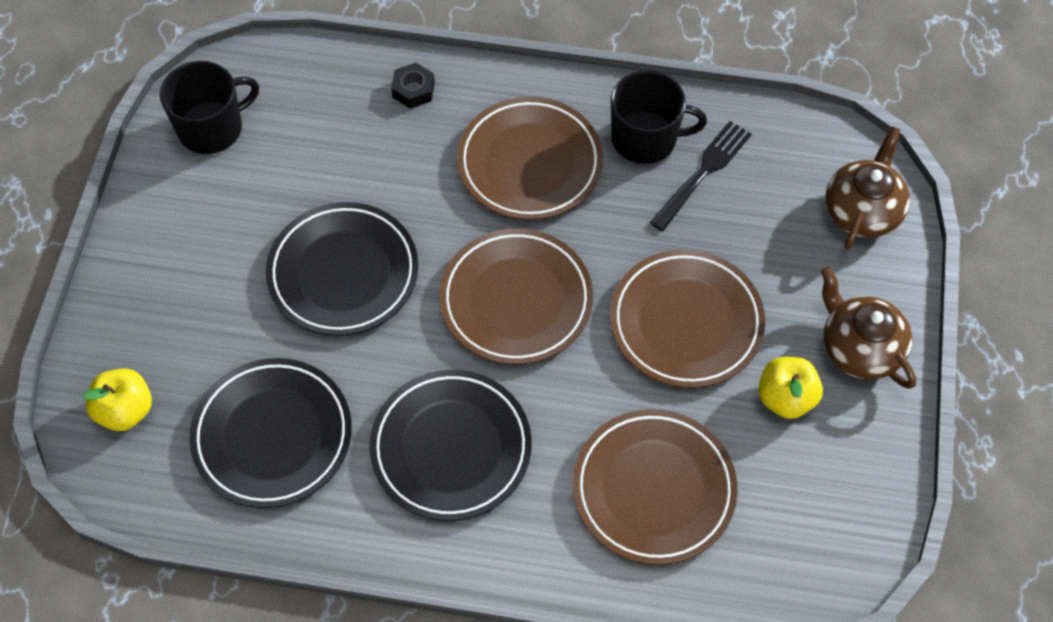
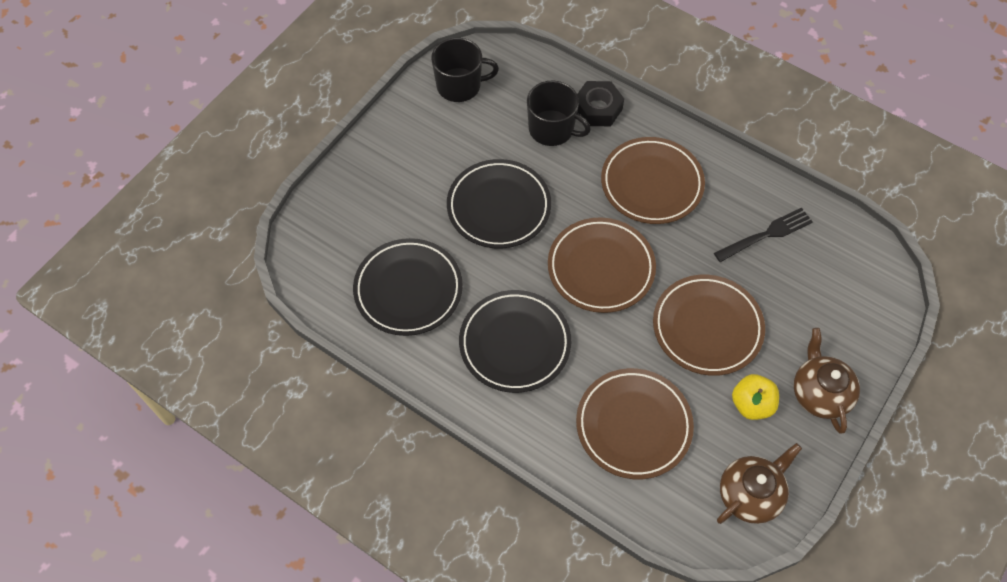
camera: 25 degrees right, 0 degrees up
yellow apple [82,369,152,431] -> none
black nut [391,63,435,109] -> black nut [577,81,624,126], size x1.55
black mug [611,70,707,164] -> black mug moved to [527,81,591,146]
brown teapot [826,127,910,250] -> brown teapot moved to [717,443,802,524]

